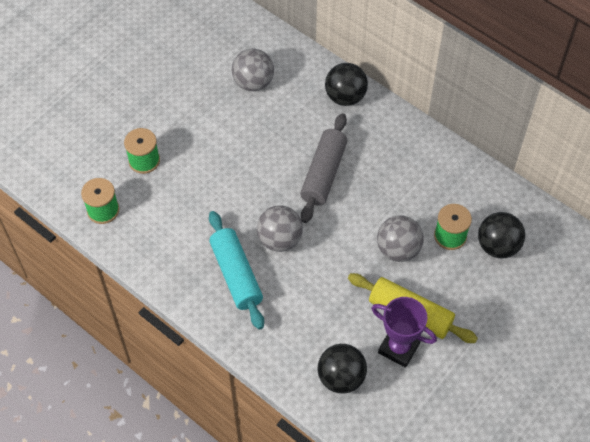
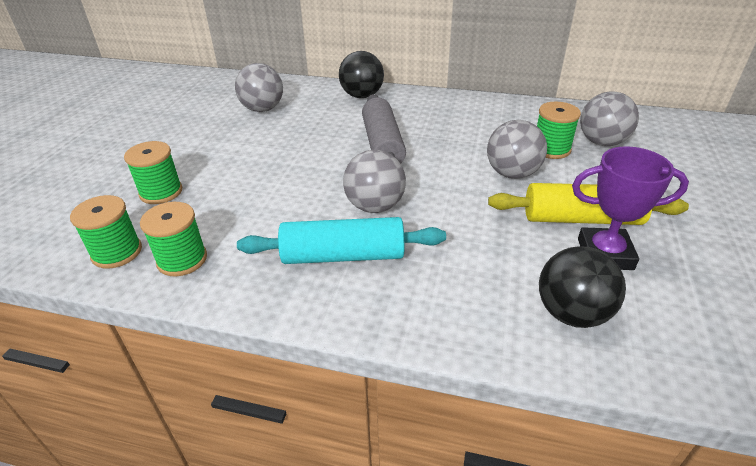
camera: 25 degrees left, 20 degrees down
turquoise rolling pin [209,211,264,330] -> turquoise rolling pin turned 45 degrees counterclockwise [237,217,446,264]
black ball [478,212,525,258] -> grey ball [580,91,639,146]
none -> green spool [140,202,207,276]

